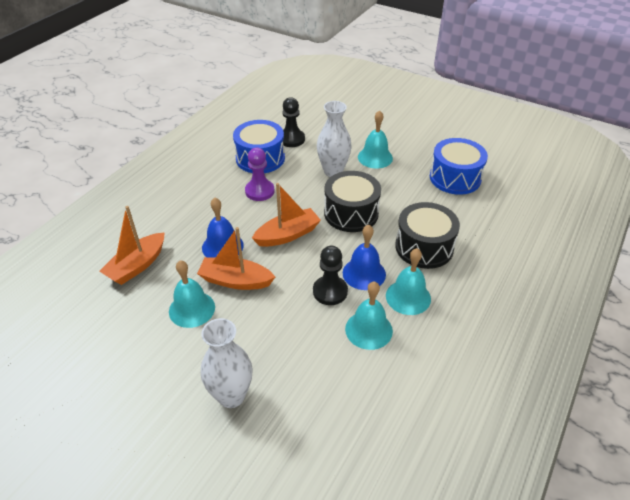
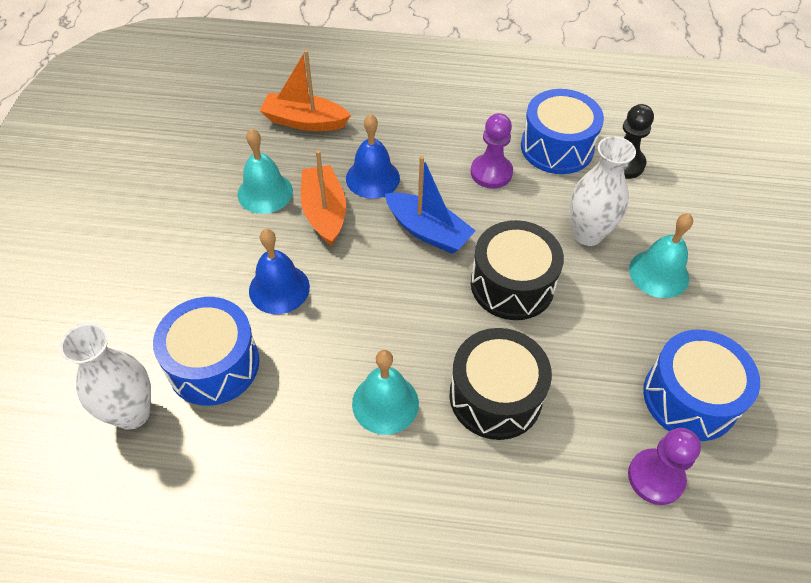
camera: 65 degrees right, 10 degrees up
white vase [201,318,253,408] -> white vase moved to [60,323,151,430]
orange boat [252,183,321,247] -> blue boat [385,156,476,254]
black pawn [313,246,348,305] -> none
blue bell [343,225,386,290] -> blue bell moved to [249,229,310,314]
turquoise bell [345,281,393,350] -> none
none -> blue drum [153,297,259,406]
none -> purple pawn [628,428,701,505]

